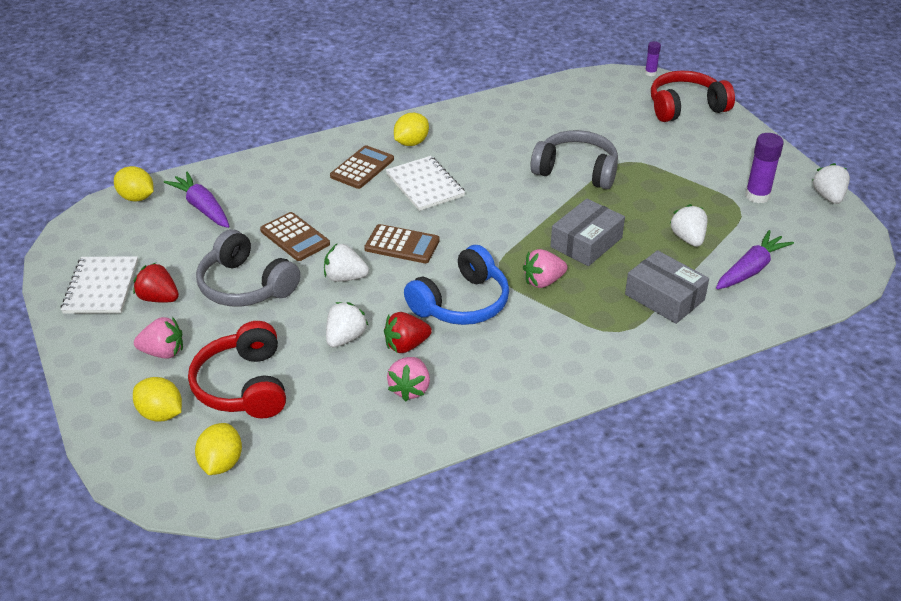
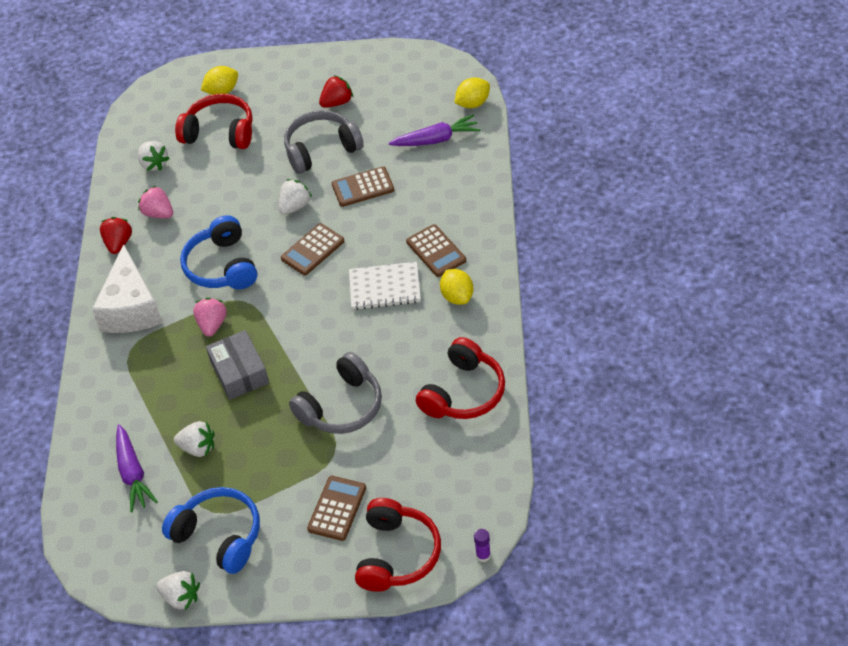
camera: 120 degrees right, 10 degrees up
white notebook [61,256,138,314] -> none
pink strawberry [134,317,183,358] -> none
yellow lemon [195,423,242,475] -> none
white strawberry [326,302,368,347] -> white strawberry moved to [138,141,170,171]
red strawberry [384,312,432,353] -> red strawberry moved to [100,217,132,254]
grey box [625,250,709,324] -> none
purple glue stick [745,133,784,203] -> blue headphones [162,487,260,574]
none -> white cheese [92,244,162,333]
none -> brown calculator [307,476,366,541]
none -> red headphones [416,337,505,419]

